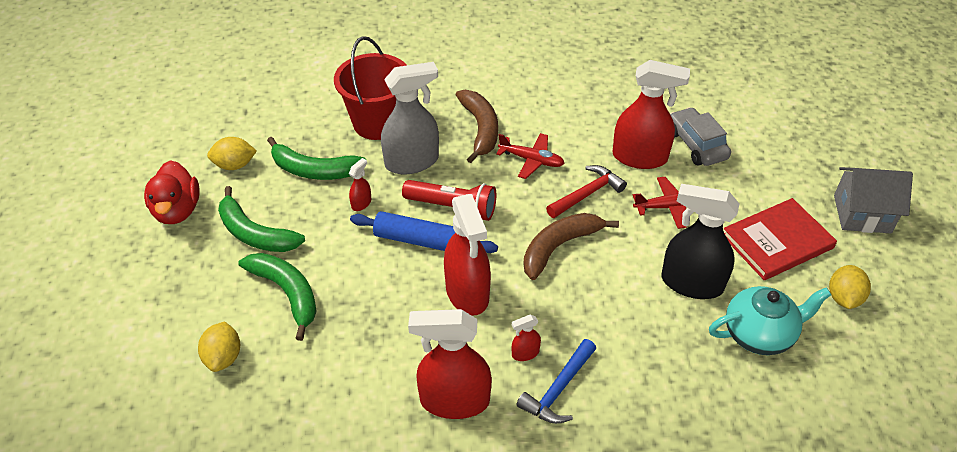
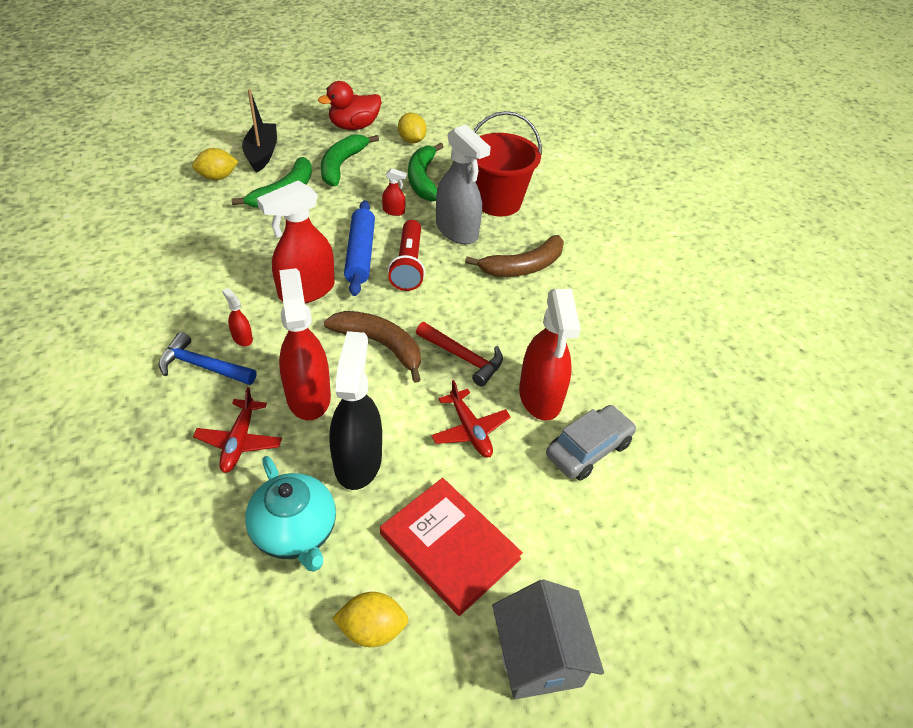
camera: 70 degrees right, 0 degrees up
red spray bottle [408,309,492,419] -> red spray bottle moved to [279,268,331,420]
red plane [496,133,565,179] -> red plane moved to [193,387,282,473]
none -> black boat [242,89,277,172]

